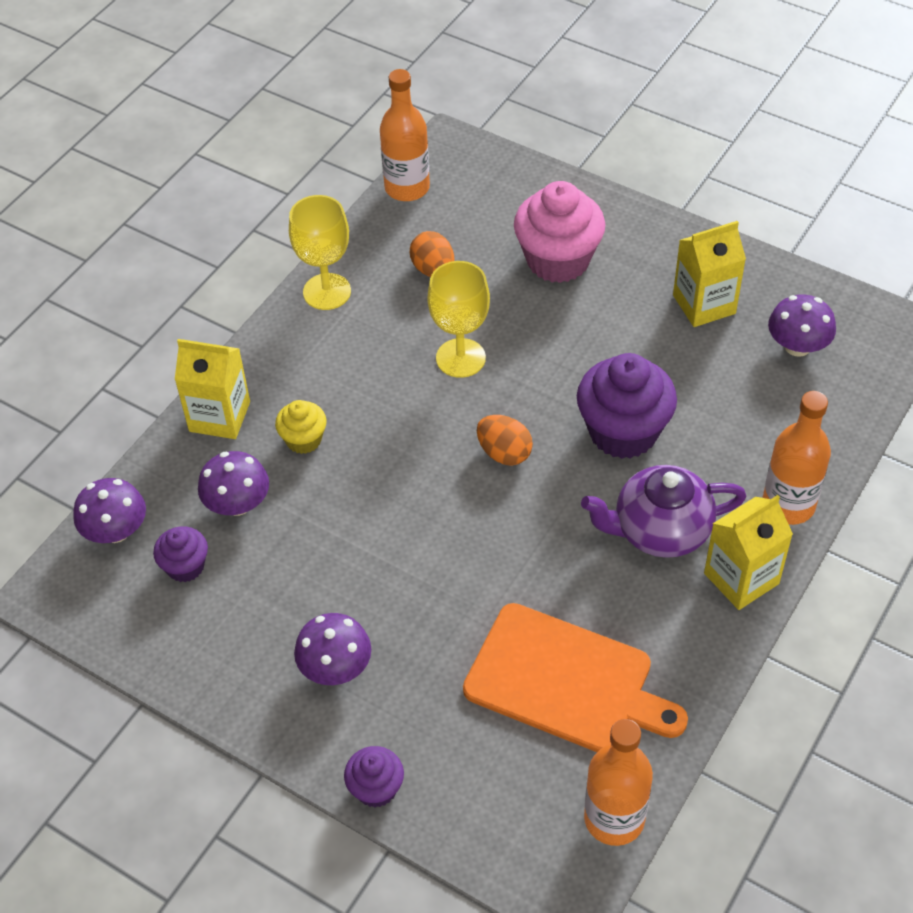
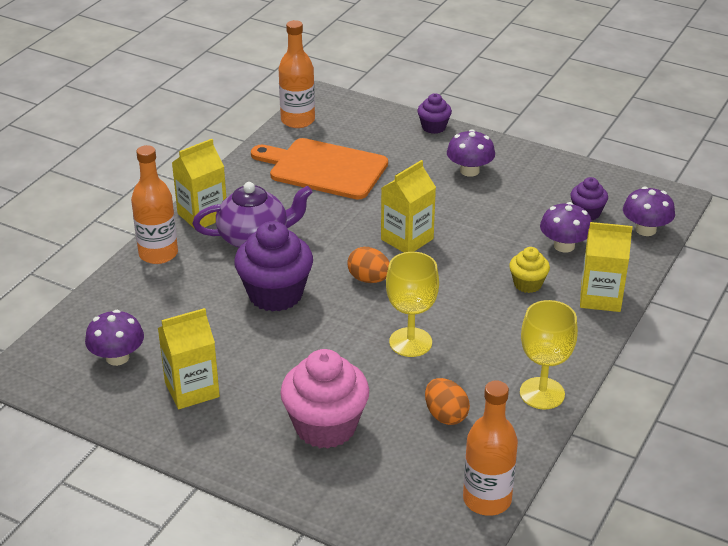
camera: 175 degrees right, 15 degrees down
none -> yellow carton [381,160,436,253]

